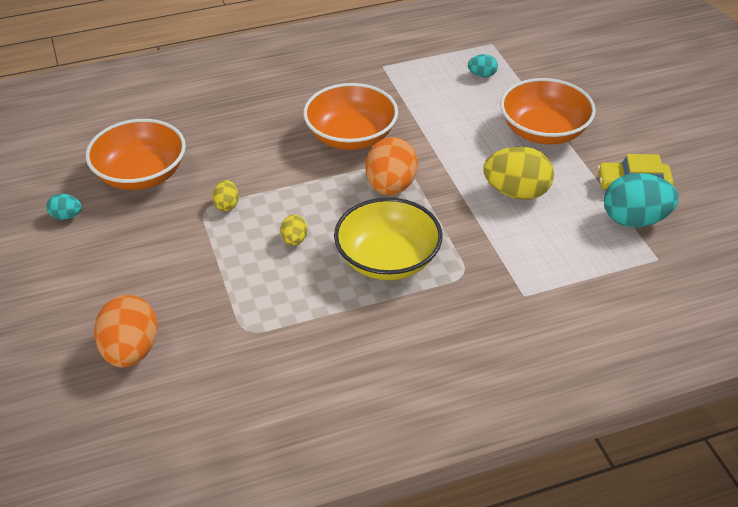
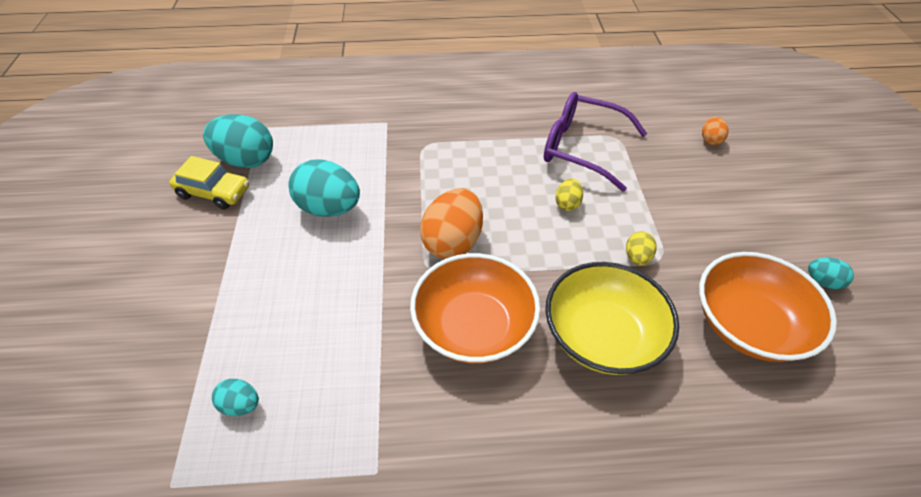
camera: 165 degrees left, 5 degrees up
orange egg [94,295,158,368] -> orange egg [702,116,729,145], size x0.49
yellow bowl [334,197,443,280] -> yellow bowl moved to [546,262,679,375]
yellow egg [483,147,554,200] -> turquoise egg [288,159,360,217]
orange bowl [500,78,596,144] -> none
none -> purple glasses [544,92,647,192]

